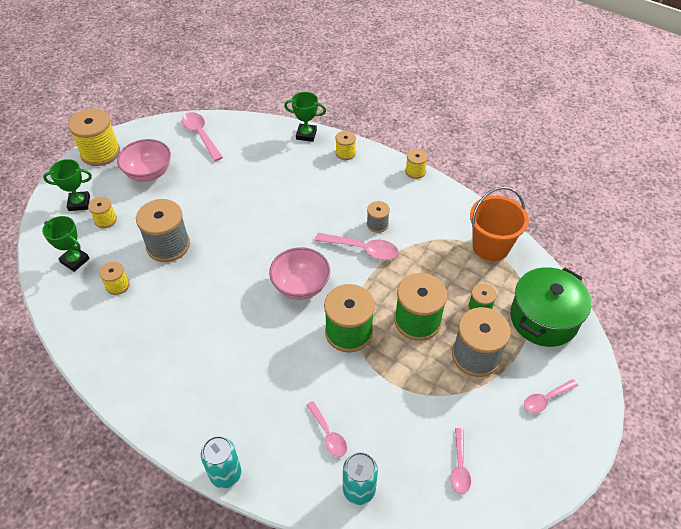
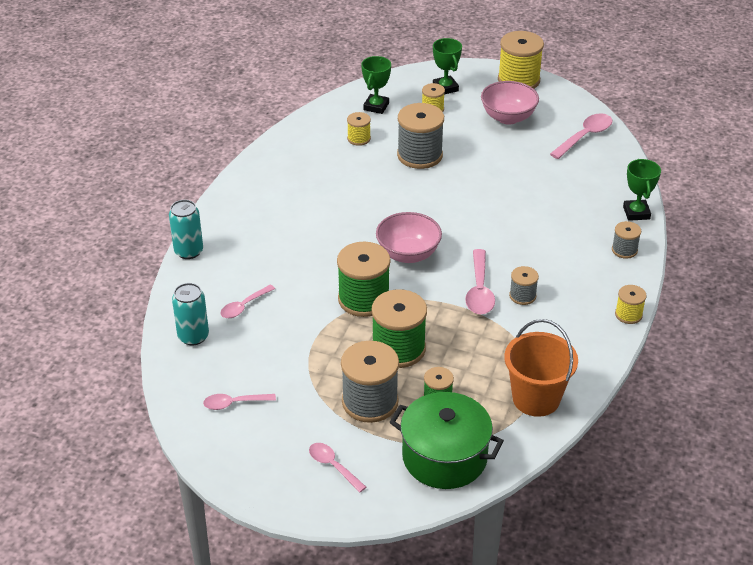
camera: 75 degrees right, 10 degrees down
yellow spool [335,131,356,160] -> grey spool [612,221,641,259]

